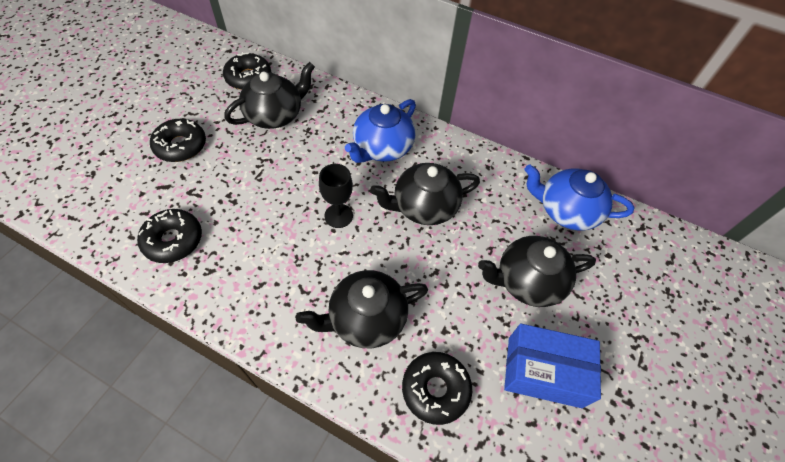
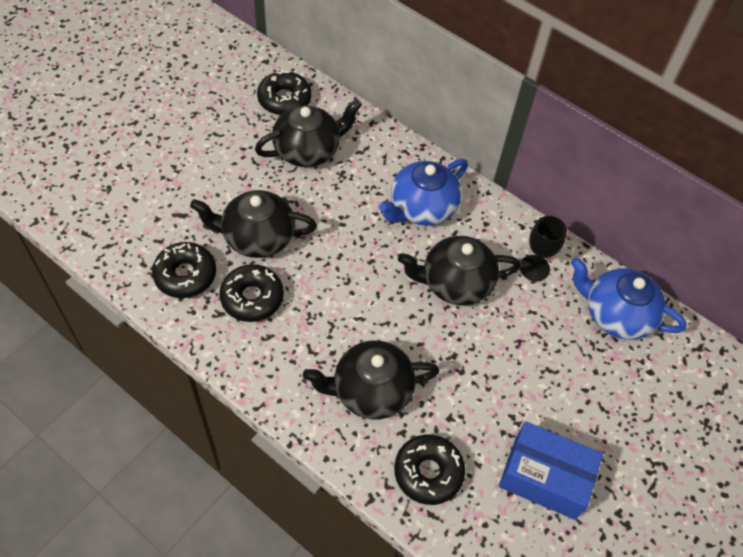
camera: 10 degrees right, 0 degrees up
black donut [150,119,206,162] -> black donut moved to [219,264,284,322]
black goblet [319,164,353,228] -> black goblet moved to [520,216,567,281]
black teapot [478,236,596,307] -> black teapot moved to [190,190,317,258]

